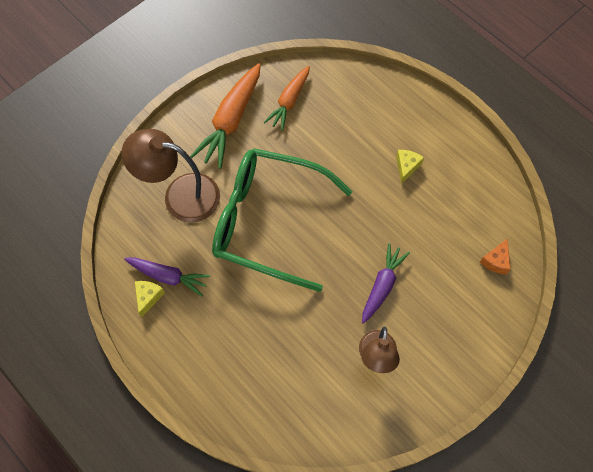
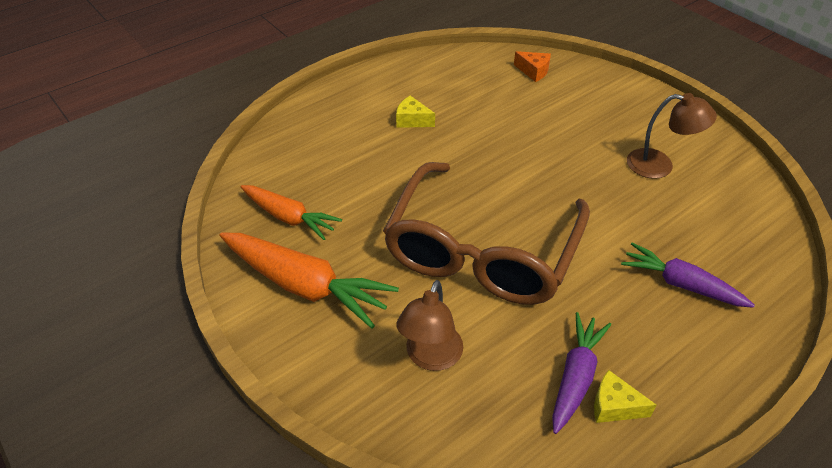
camera: 85 degrees left, 20 degrees down
brown lamp [122,129,220,223] -> brown lamp [396,280,463,371], size x0.63
green glasses [212,148,353,292] -> brown glasses [383,162,590,305]
purple carrot [362,243,410,324] -> purple carrot moved to [621,242,755,308]

